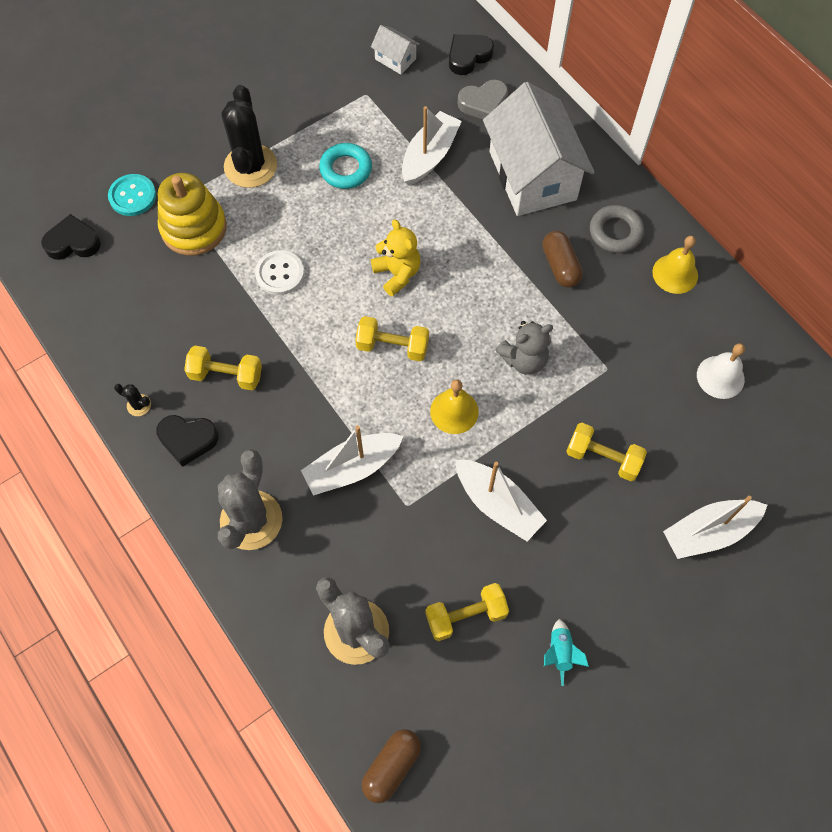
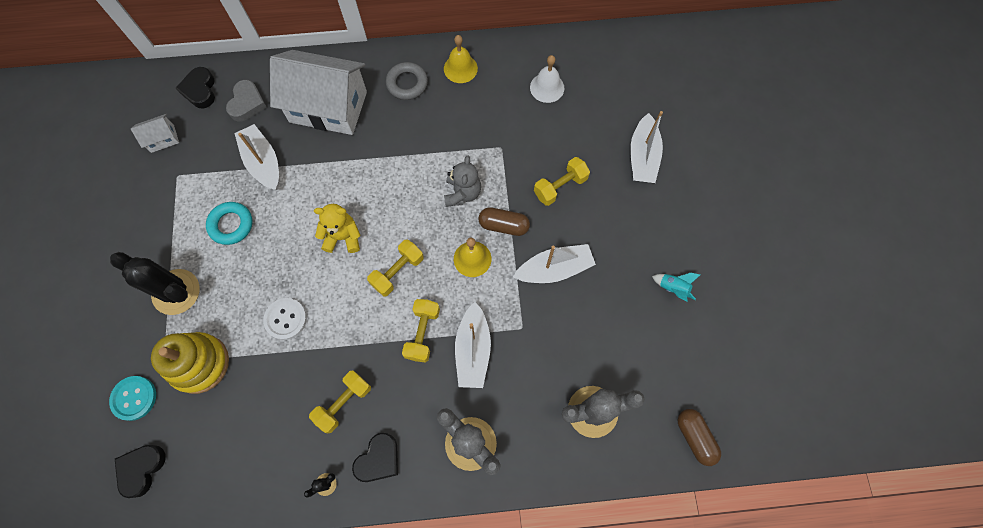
camera: 60 degrees left, 5 degrees up
yellow dumbbell [425,583,509,641] -> yellow dumbbell moved to [402,299,440,362]
brown capsule [542,231,583,288] -> brown capsule moved to [478,207,530,236]

